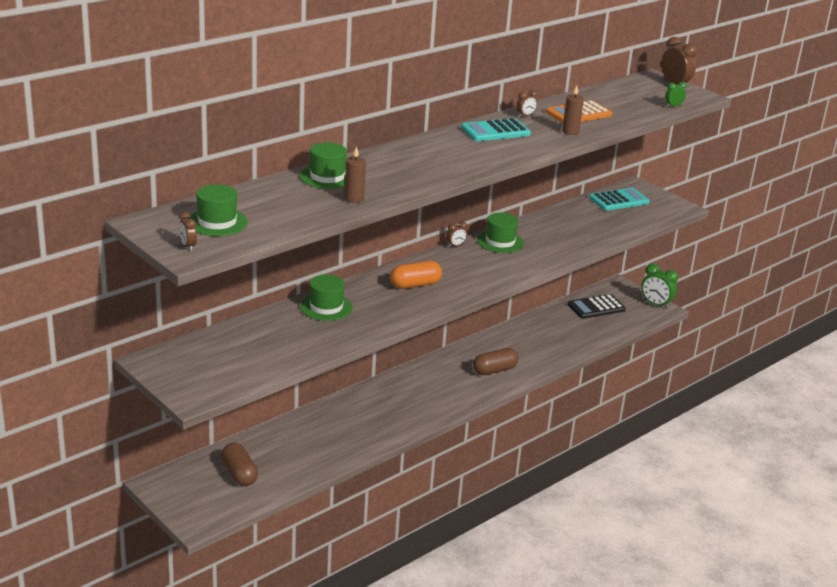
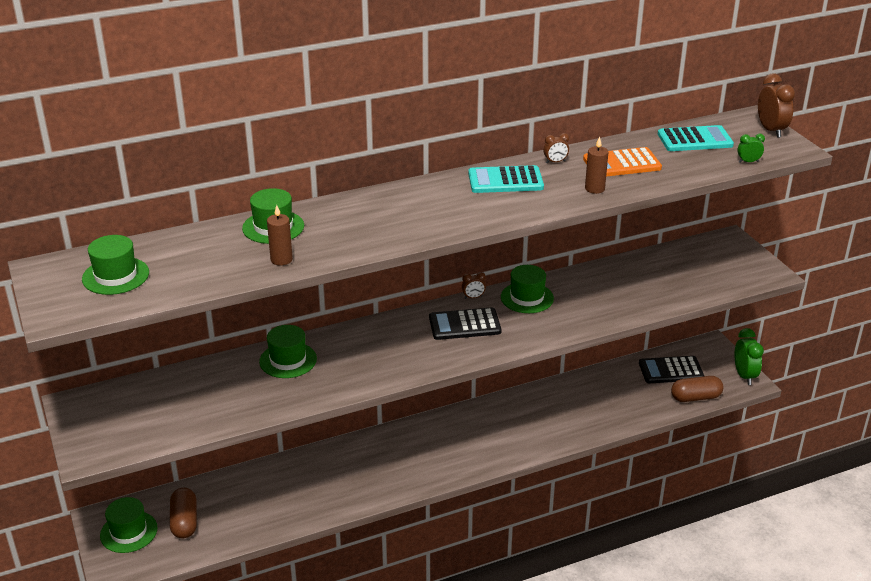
camera: 20 degrees right, 5 degrees up
brown clock [179,212,197,251] -> none
orange capsule [390,261,442,289] -> none
brown capsule [473,348,519,375] -> brown capsule moved to [671,376,723,402]
turquoise calculator [589,188,650,211] -> turquoise calculator moved to [658,125,734,151]
green clock [641,263,678,309] -> green clock turned 150 degrees counterclockwise [734,328,764,385]
none -> green hat [100,497,158,553]
none -> black calculator [429,307,501,340]

